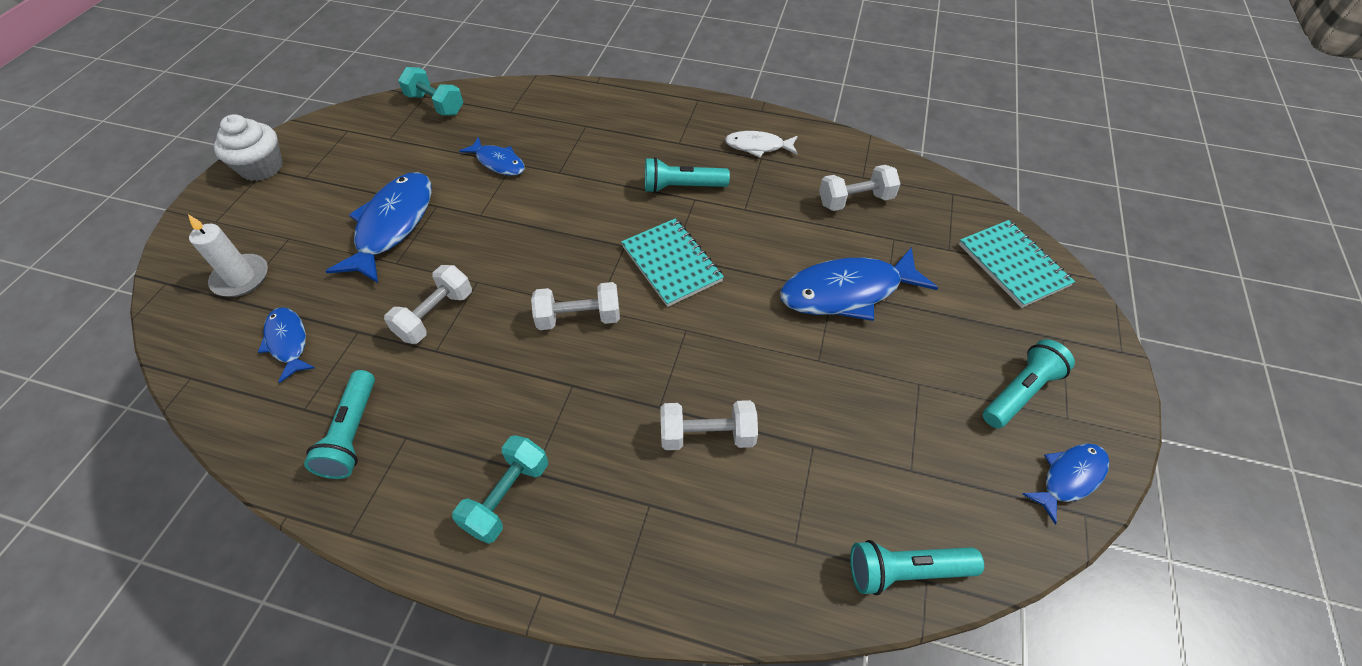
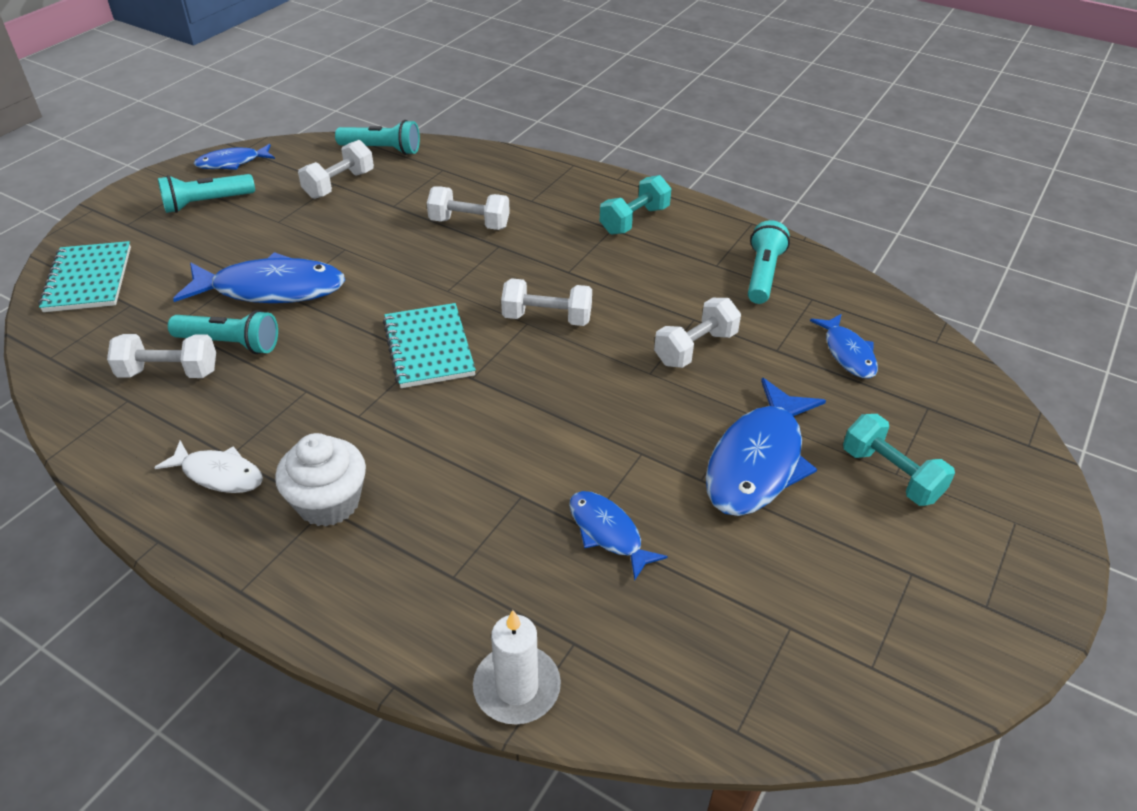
camera: 165 degrees left, 10 degrees down
white candle [188,214,268,297] -> white candle moved to [473,610,561,725]
white cupcake [214,114,283,181] -> white cupcake moved to [275,433,366,527]
turquoise dumbbell [398,67,463,116] -> turquoise dumbbell moved to [843,414,955,506]
turquoise flashlight [645,157,730,193] -> turquoise flashlight moved to [168,310,278,354]
none -> white dumbbell [298,140,374,199]

